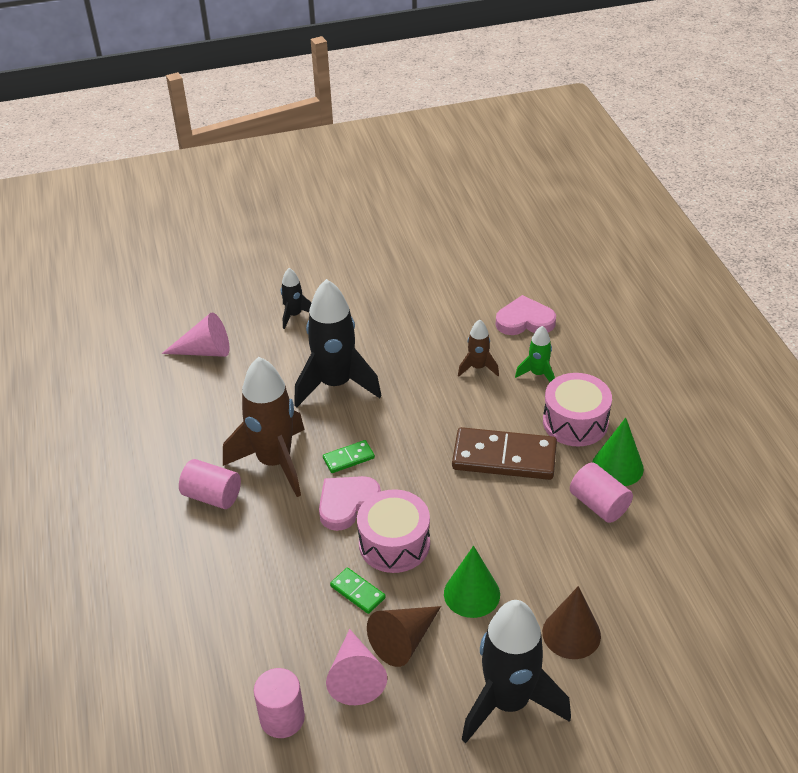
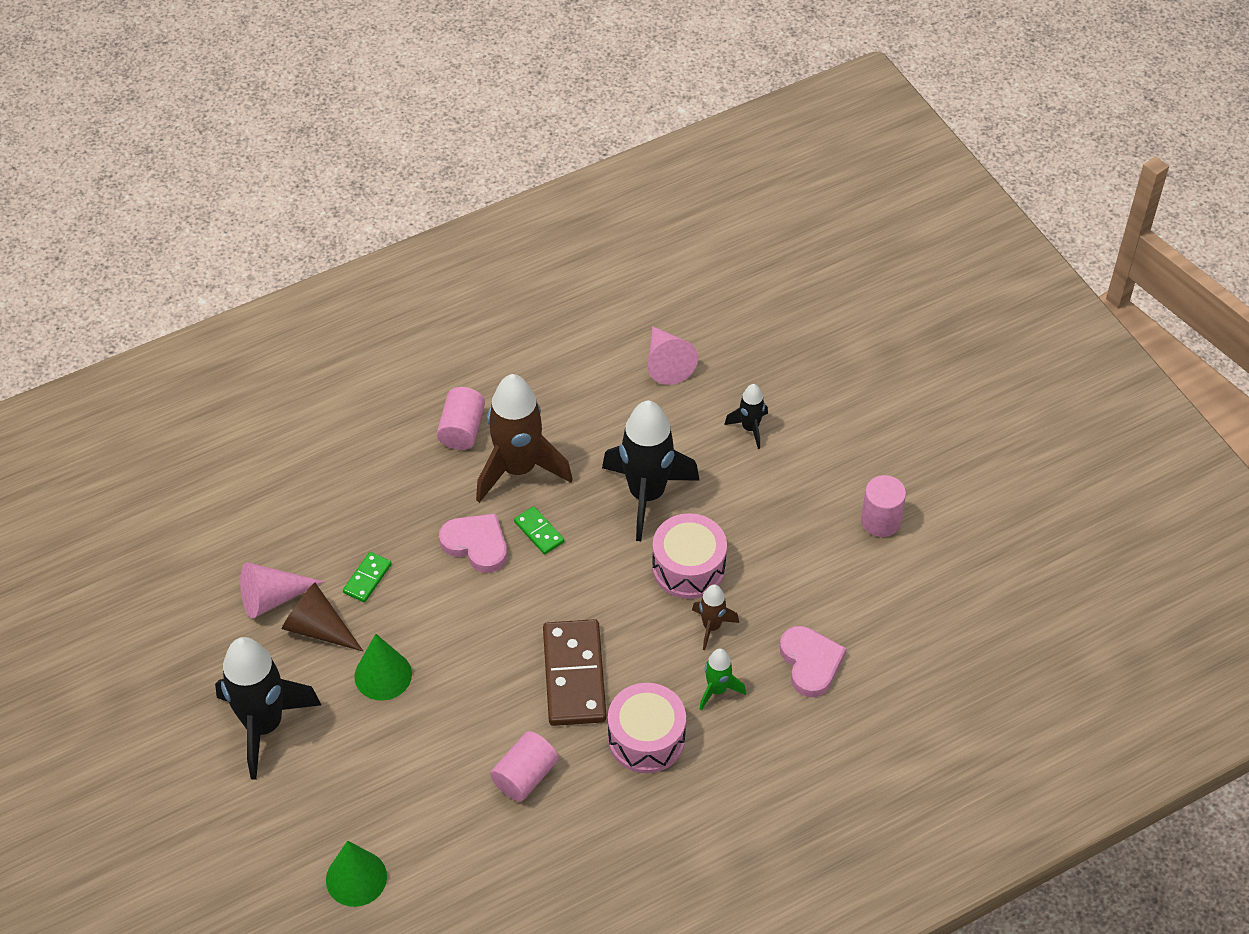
camera: 75 degrees right, 10 degrees up
pink cylinder [254,668,305,738] -> pink cylinder moved to [861,475,906,537]
pink drum [357,489,430,573] -> pink drum moved to [652,513,727,599]
brown cone [542,586,601,659] -> none
green cone [592,418,644,486] -> green cone moved to [326,841,387,907]

